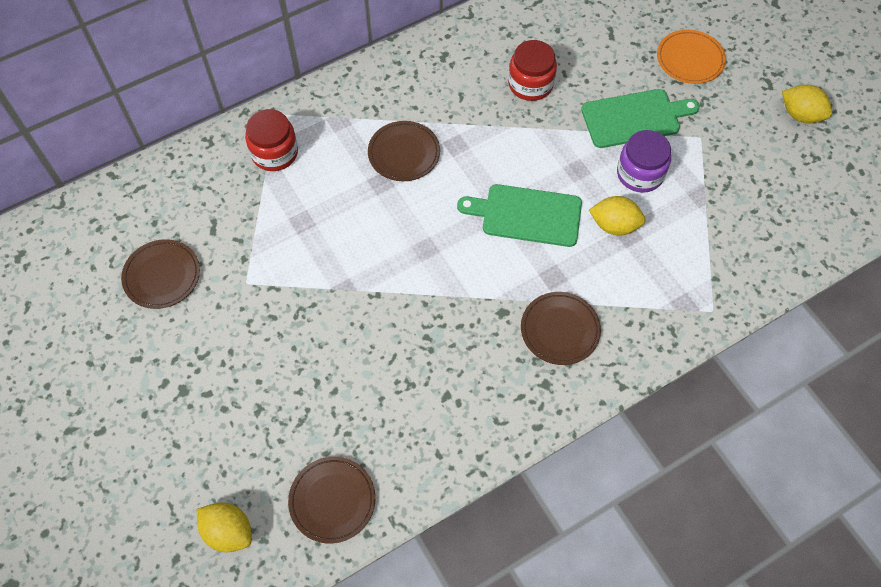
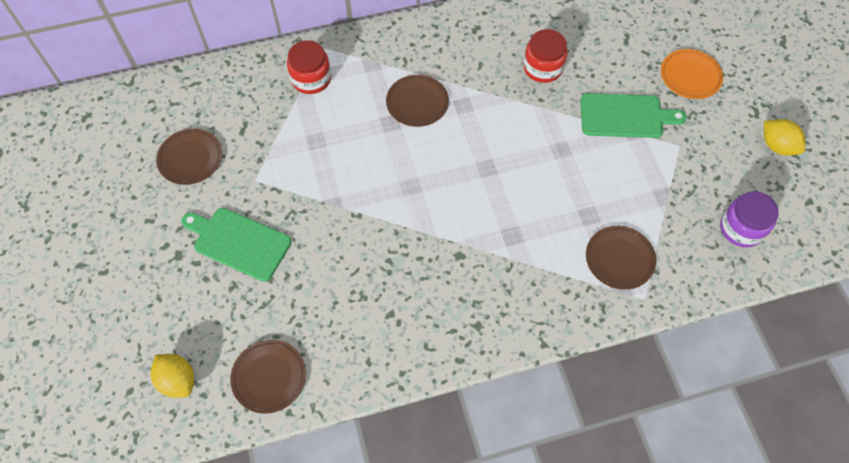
camera: 15 degrees right, 0 degrees up
green cutting board [457,184,582,247] -> green cutting board moved to [182,208,292,282]
brown plate [521,292,601,365] -> brown plate moved to [586,226,656,290]
yellow lemon [589,196,646,236] -> none
purple jar [617,130,671,193] -> purple jar moved to [720,191,779,247]

